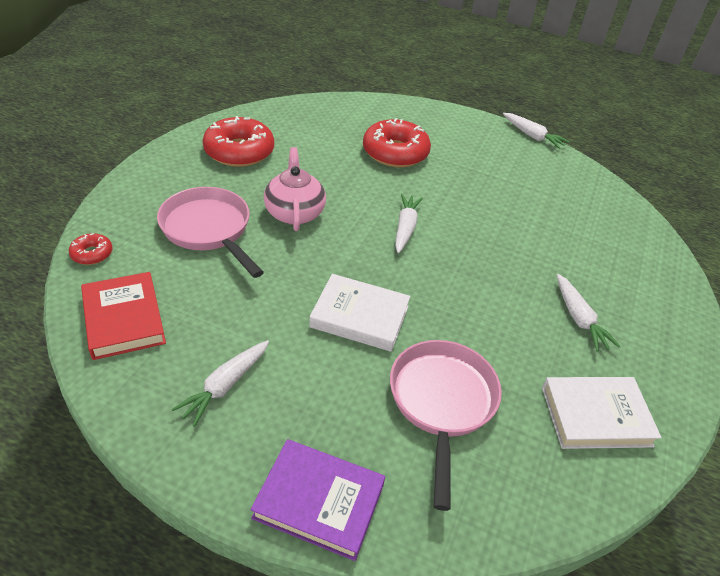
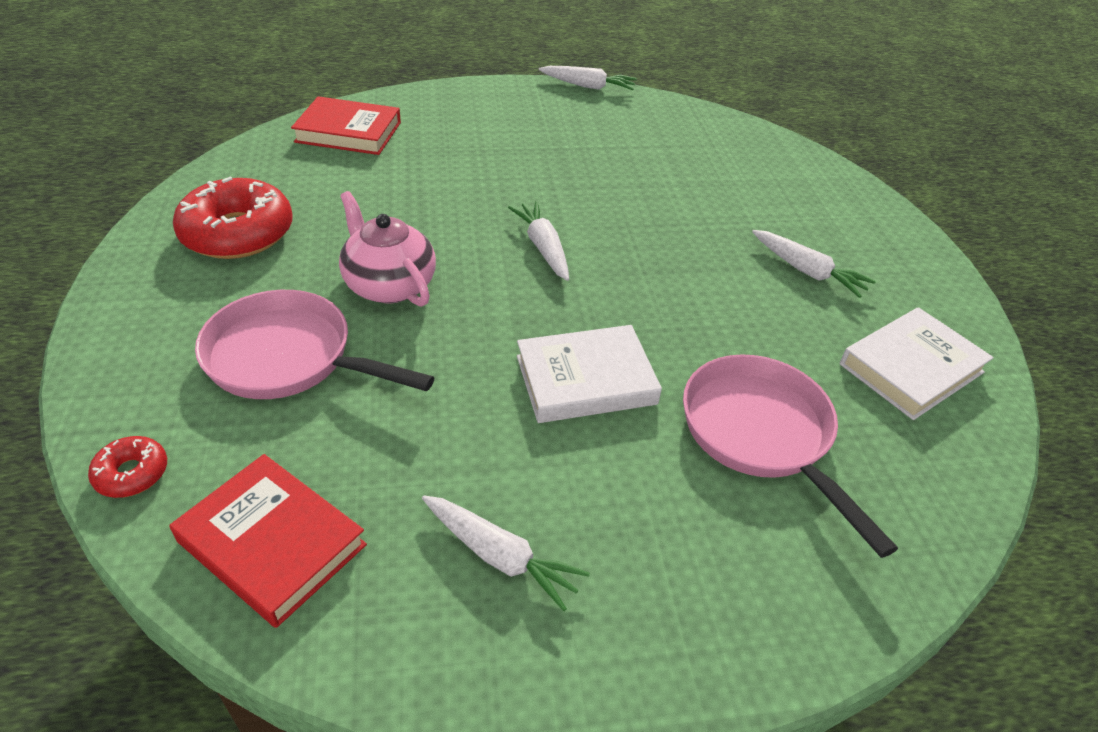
camera: 30 degrees left, 0 degrees up
white carrot [172,340,269,427] -> white carrot turned 60 degrees counterclockwise [422,495,590,611]
purple book [250,439,385,561] -> none
red donut [363,118,431,168] -> none
none -> red book [291,96,401,155]

